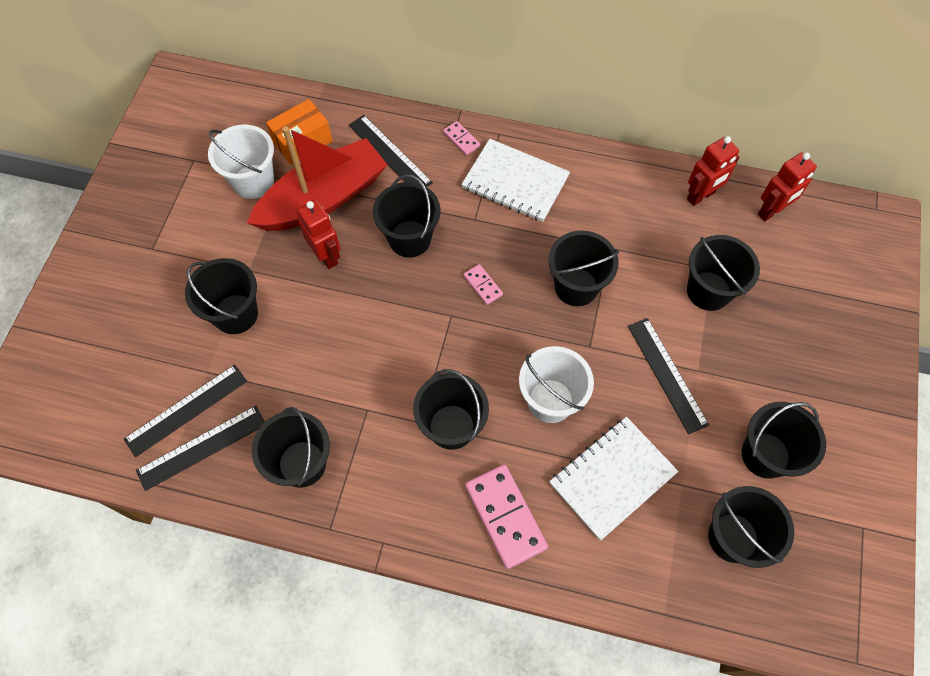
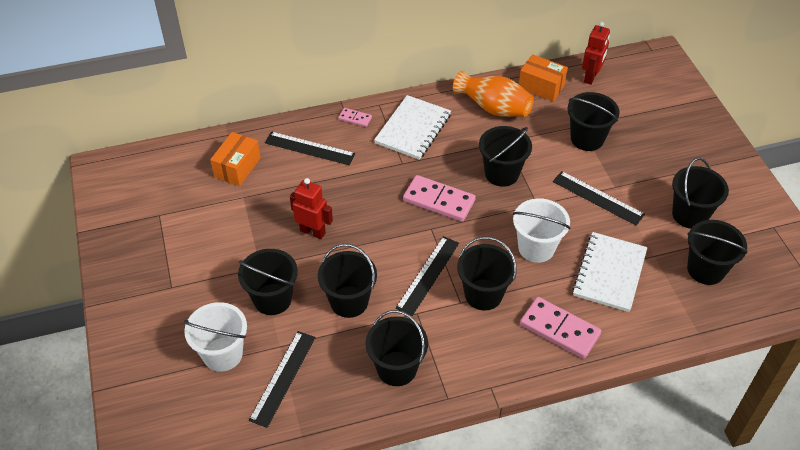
camera: 30 degrees left, 15 degrees down
black ruler [136,406,265,491] -> black ruler moved to [396,236,459,316]
white bucket [208,125,274,199] -> white bucket moved to [184,302,247,372]
red boat [247,126,388,231] -> none
black bucket [373,174,440,257] -> black bucket moved to [318,244,377,318]
white notebook [462,139,570,222] -> white notebook turned 60 degrees counterclockwise [374,95,451,160]
pink domino [463,264,503,305] -> pink domino [403,175,476,222], size x2.00
red robot [687,136,739,206] -> orange box [519,54,568,101]
none -> orange vase [453,71,534,117]

